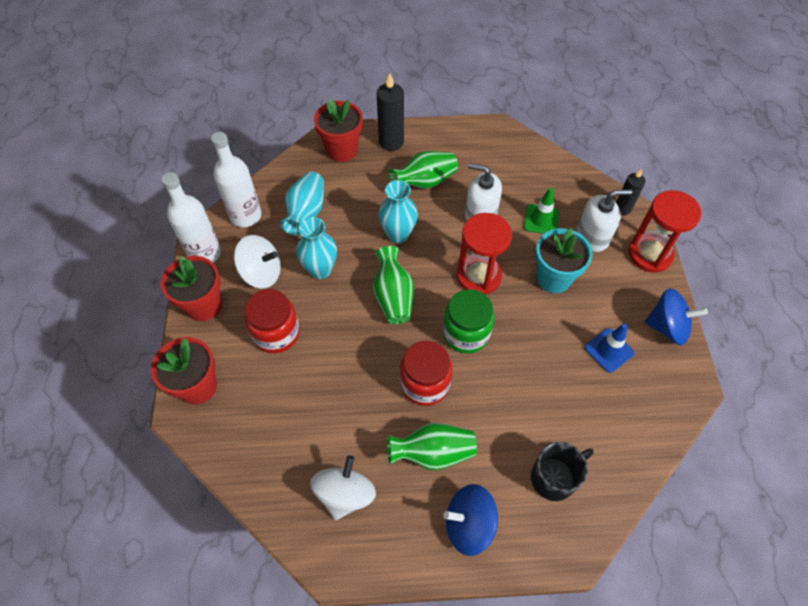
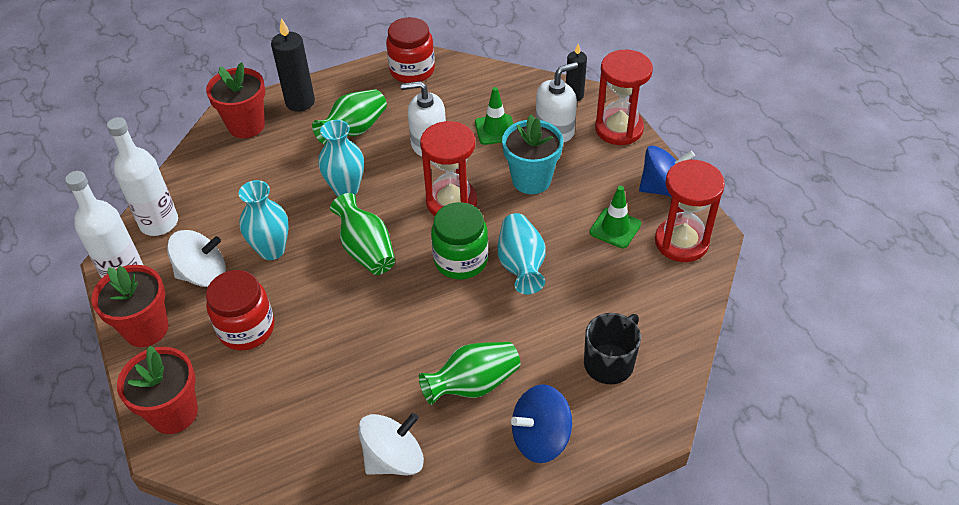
camera: 20 degrees left, 10 degrees down
turquoise vase [280,172,324,236] -> turquoise vase moved to [497,213,546,294]
white spinning top [310,455,376,520] -> white spinning top turned 60 degrees clockwise [358,413,424,475]
red jar [400,341,452,406] -> red jar moved to [386,17,435,83]
blue traffic cone [585,324,634,373] -> green traffic cone [589,186,641,248]
none -> red hourglass [655,159,725,262]

